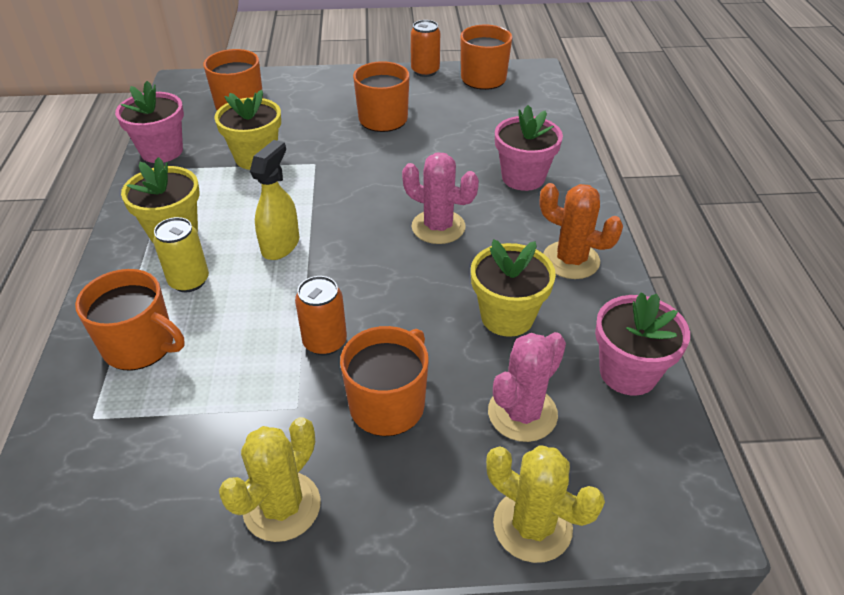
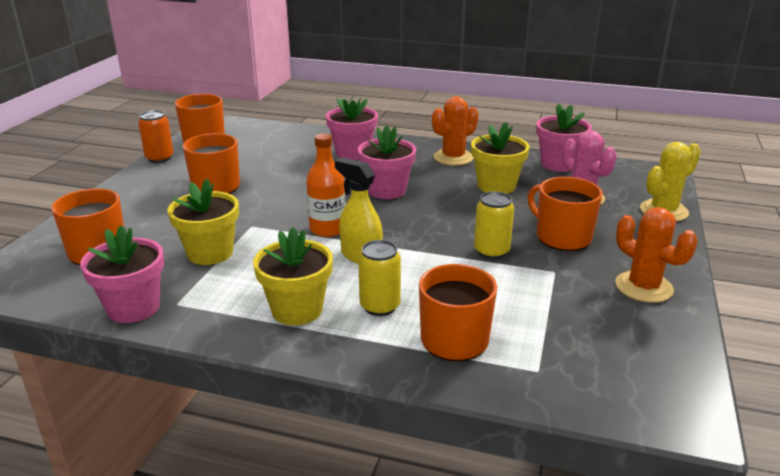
camera: 70 degrees left, 15 degrees down
yellow cactus [219,417,321,542] -> orange cactus [615,207,698,303]
orange can [295,276,347,355] -> yellow can [474,191,514,259]
pink cactus [402,153,479,244] -> pink flower pot [358,125,416,199]
none -> orange bottle [306,134,346,237]

